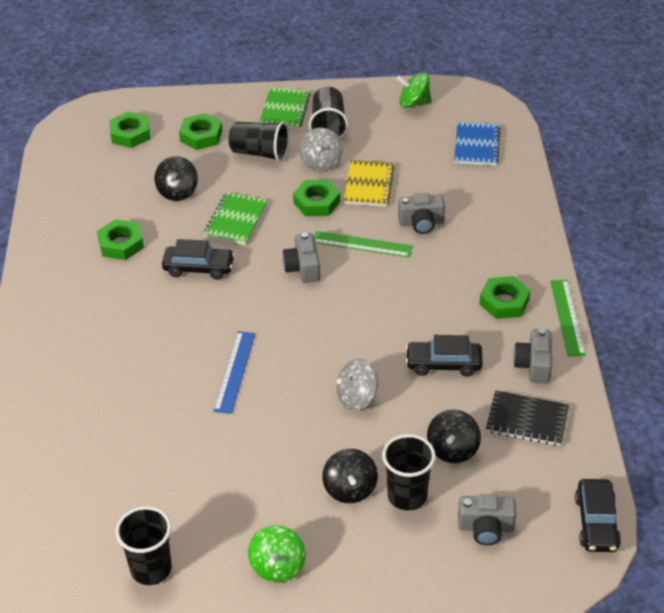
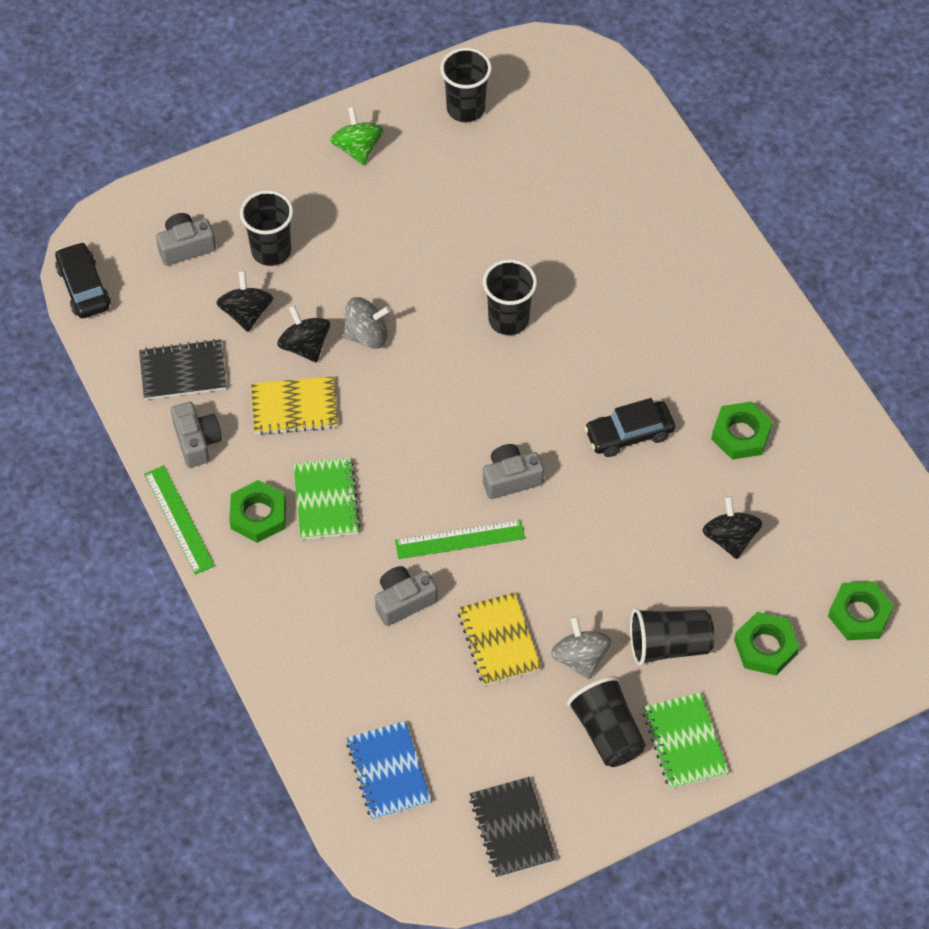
camera: 155 degrees right, 15 degrees up
green notebook [204,192,268,245] -> green notebook moved to [293,458,361,540]
blue ruler [213,331,255,414] -> black cup [483,259,537,335]
grey camera [282,233,320,283] -> grey camera turned 75 degrees counterclockwise [483,444,544,499]
green nut [293,179,340,216] -> none
black spinning top [322,449,378,503] -> black spinning top moved to [277,305,330,363]
grey spinning top [337,359,378,411] -> grey spinning top turned 45 degrees clockwise [343,297,391,349]
green spinning top [397,72,432,108] -> black notebook [469,777,556,878]
black car [406,335,483,377] -> yellow notebook [251,376,338,435]

